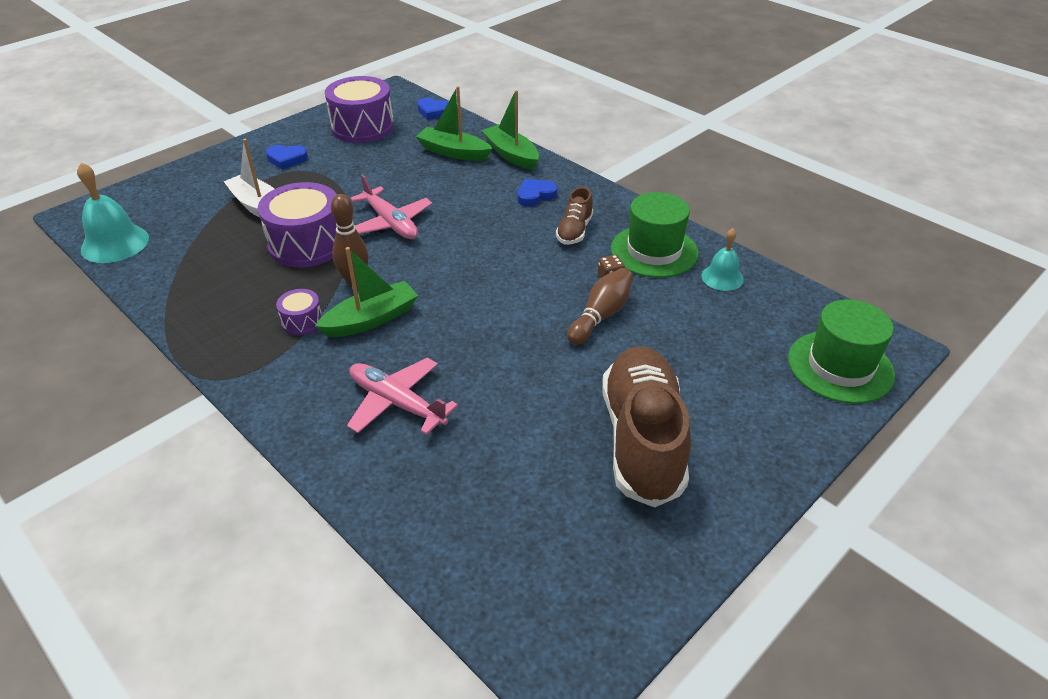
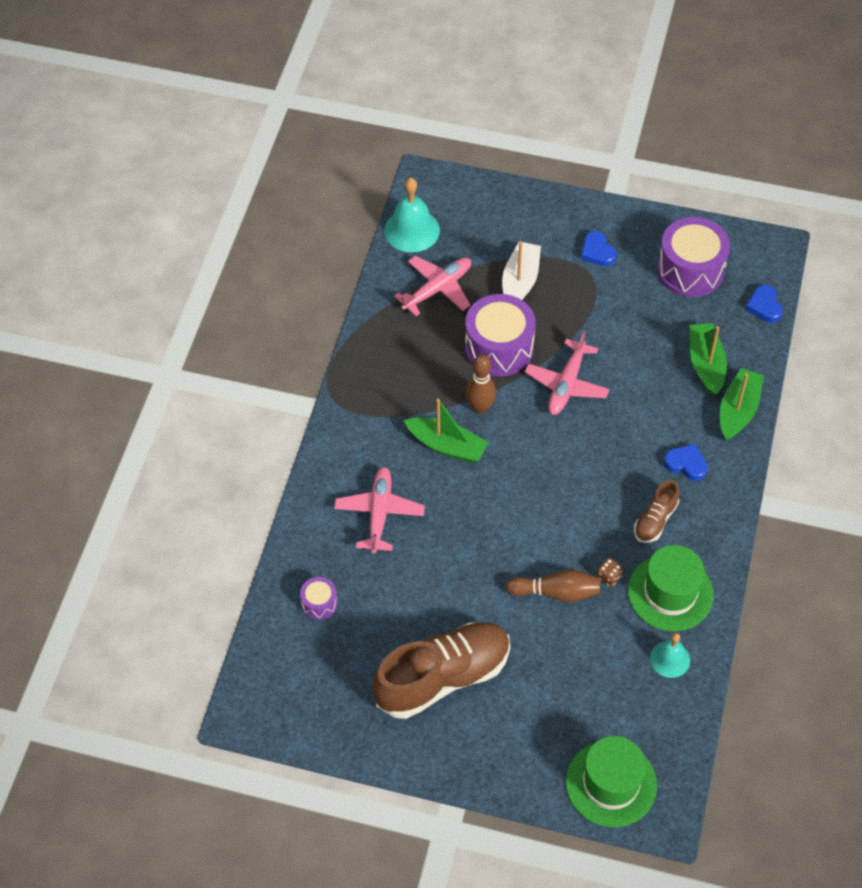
camera: 60 degrees right, 15 degrees up
purple drum [276,289,322,335] -> purple drum moved to [300,577,338,620]
brown shoe [556,187,593,244] -> brown shoe turned 45 degrees counterclockwise [634,480,679,543]
none -> pink plane [394,256,471,316]

